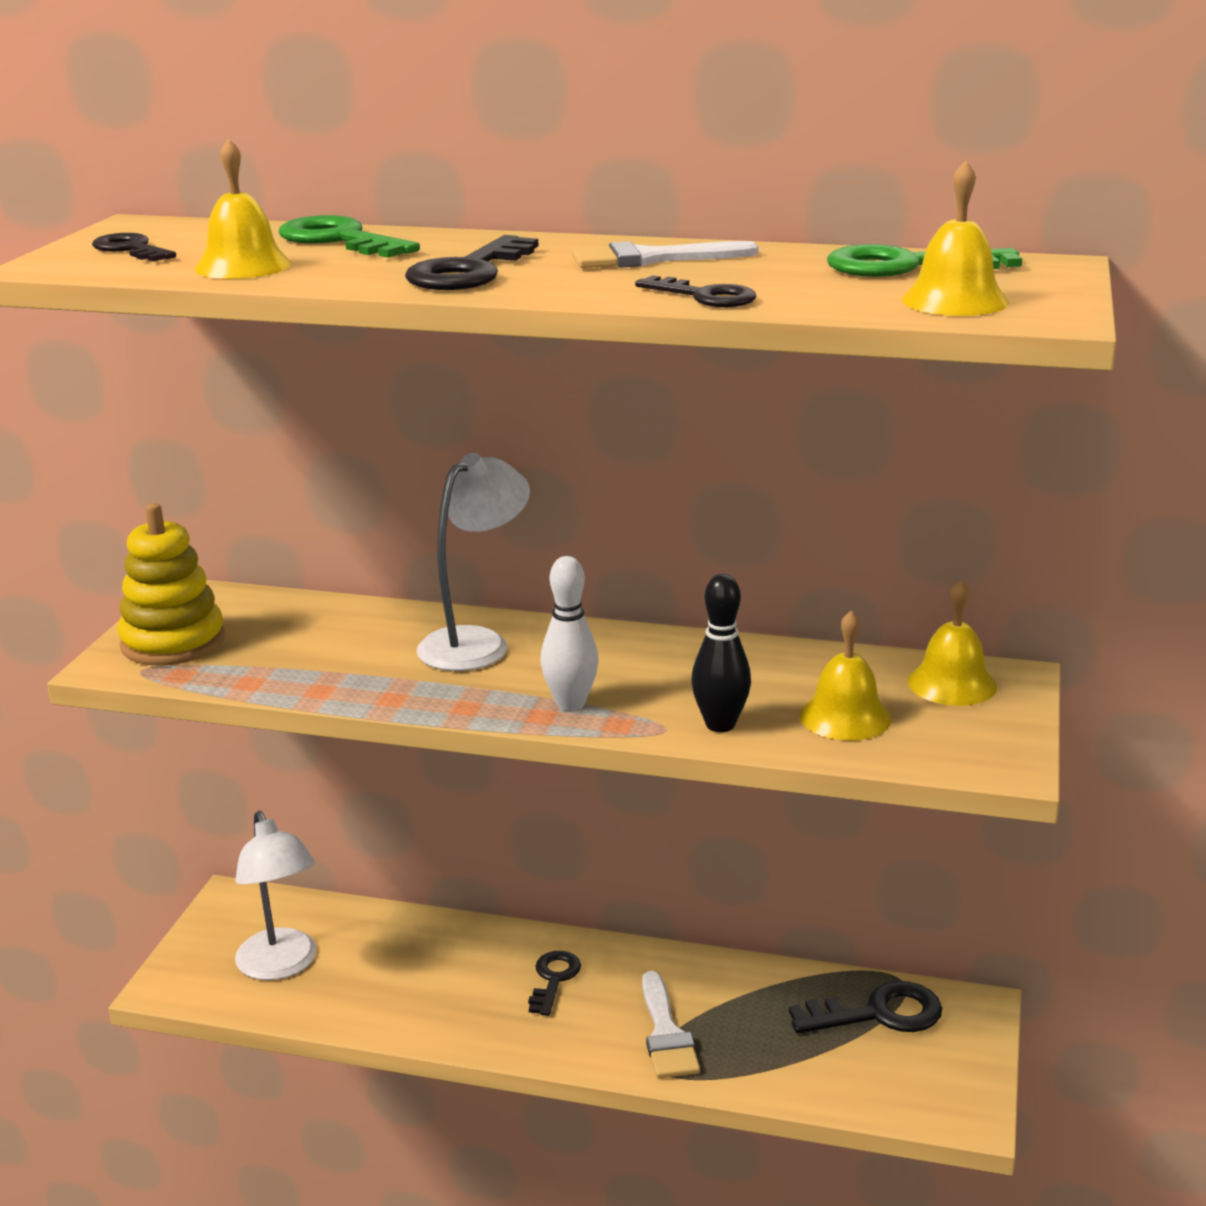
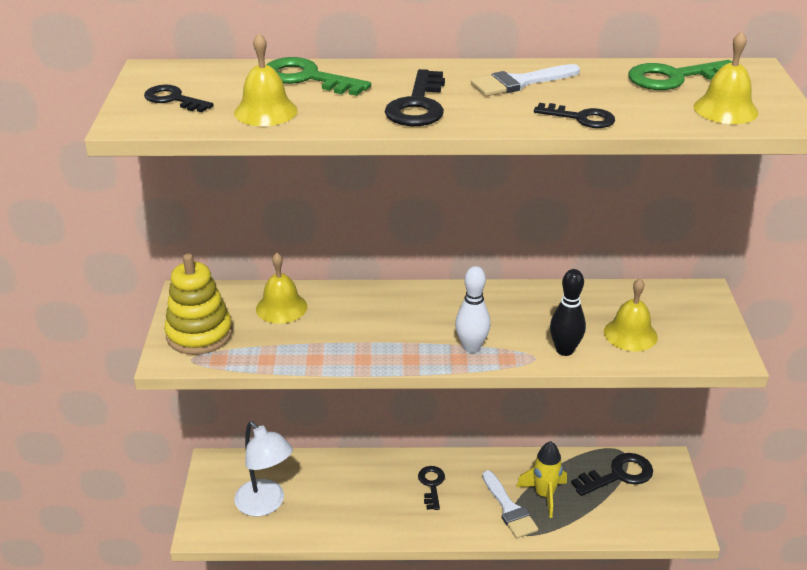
camera: 15 degrees left, 10 degrees up
white lamp [417,453,530,671] -> none
yellow bell [908,580,997,706] -> yellow bell moved to [256,253,307,324]
none -> yellow rocket [516,441,567,518]

